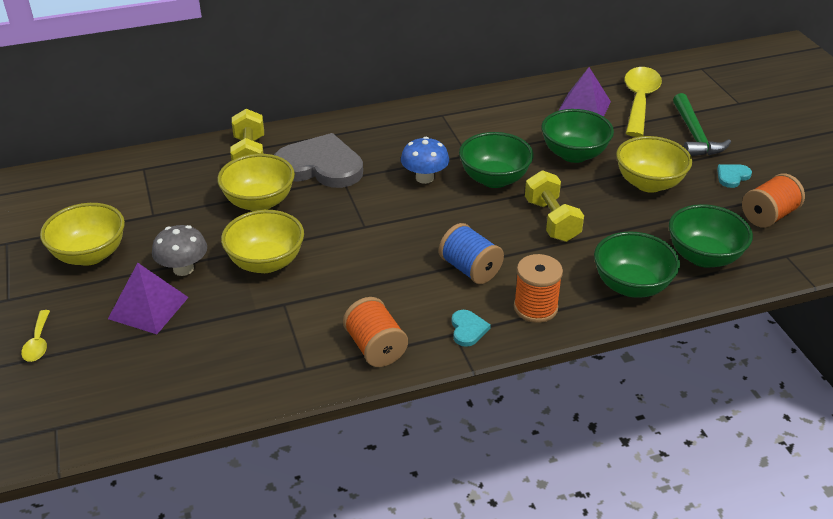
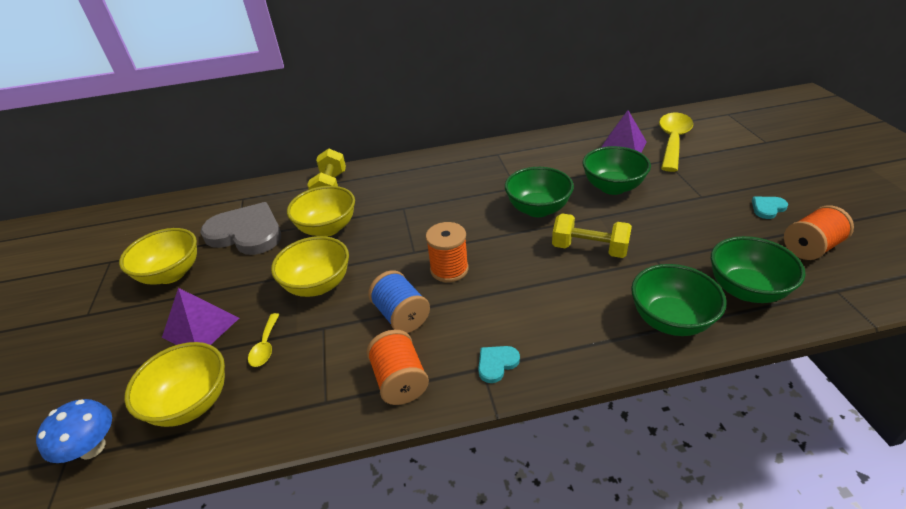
camera: 10 degrees right, 0 degrees up
yellow spoon [21,310,50,362] -> yellow spoon moved to [248,313,280,367]
grey mushroom [152,225,207,276] -> none
grey heart [274,133,363,188] -> grey heart moved to [200,202,281,255]
blue mushroom [401,137,449,184] -> blue mushroom moved to [36,399,112,463]
blue spool [439,223,504,284] -> blue spool moved to [368,270,430,333]
turquoise heart [452,310,491,347] -> turquoise heart turned 135 degrees counterclockwise [478,346,520,383]
orange spool [514,254,563,323] -> orange spool moved to [426,222,469,282]
yellow dumbbell [525,170,584,242] -> yellow dumbbell turned 60 degrees counterclockwise [552,213,632,258]
yellow bowl [616,136,692,193] -> yellow bowl moved to [124,342,225,427]
green hammer [673,93,731,156] -> none

